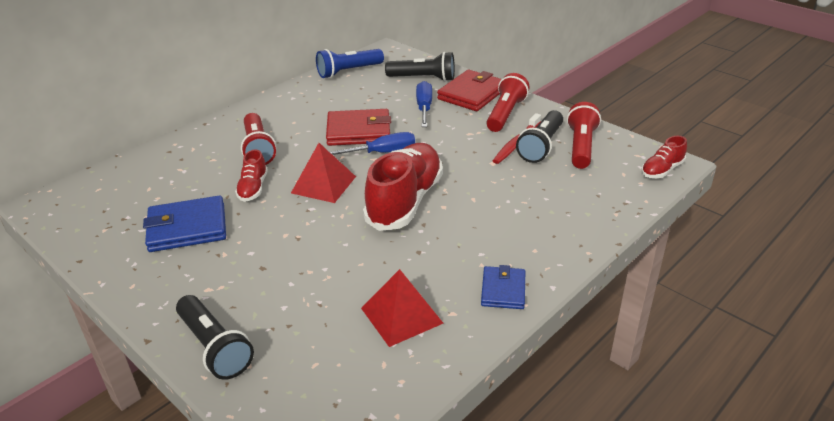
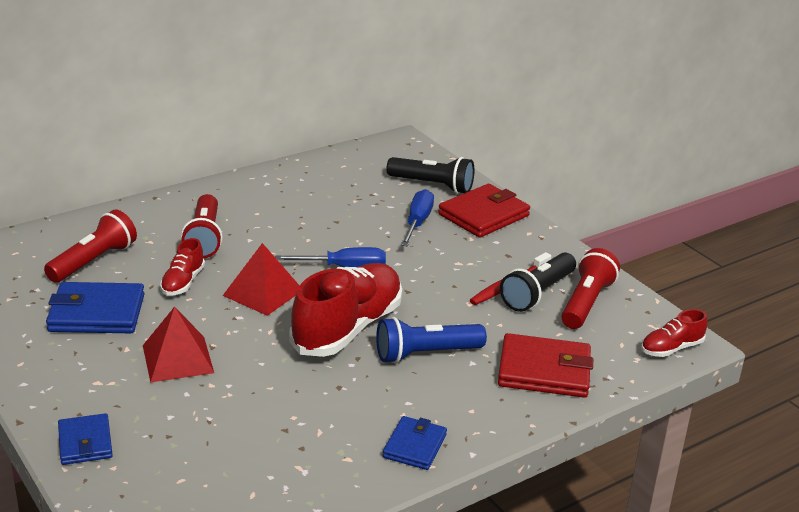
camera: 10 degrees right, 5 degrees down
black flashlight [176,295,254,380] -> blue wallet [58,413,113,465]
blue flashlight [316,49,384,78] -> blue flashlight moved to [376,317,487,363]
red wallet [326,109,391,146] -> red wallet moved to [498,333,593,398]
red pyramid [361,269,443,347] -> red pyramid moved to [143,307,214,383]
red flashlight [487,73,530,132] -> red flashlight moved to [44,210,137,283]

